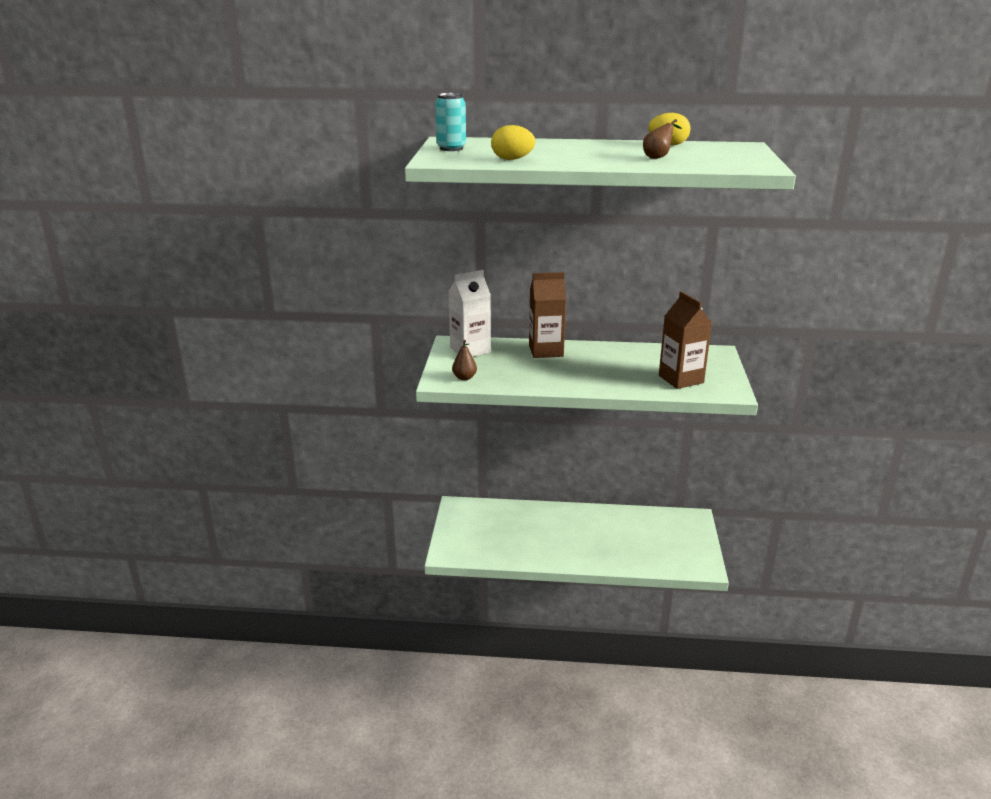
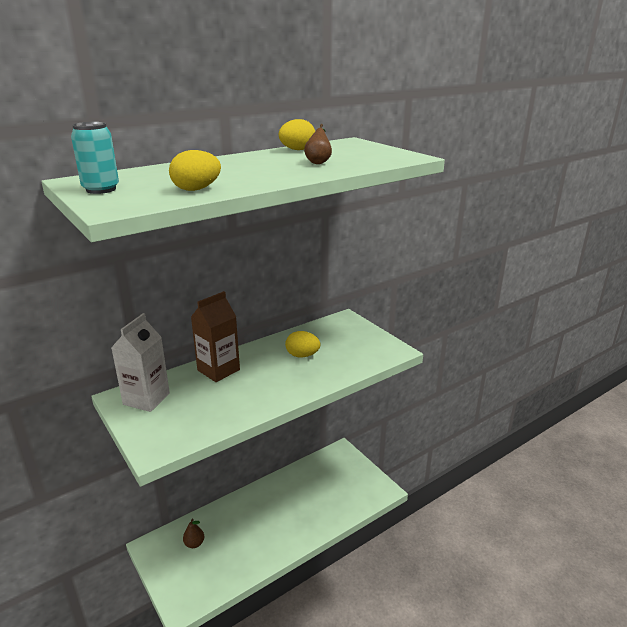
camera: 40 degrees left, 0 degrees up
brown pear [452,340,477,380] -> brown pear moved to [183,519,204,548]
brown carton [659,291,712,389] -> none
none -> yellow egg [285,331,320,358]

